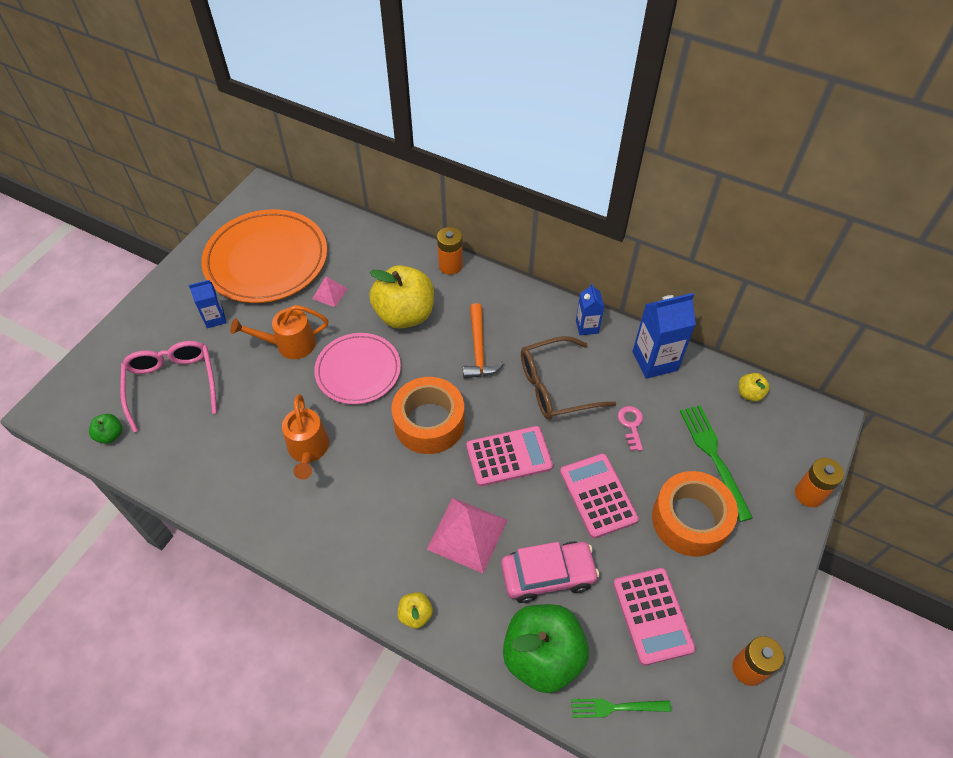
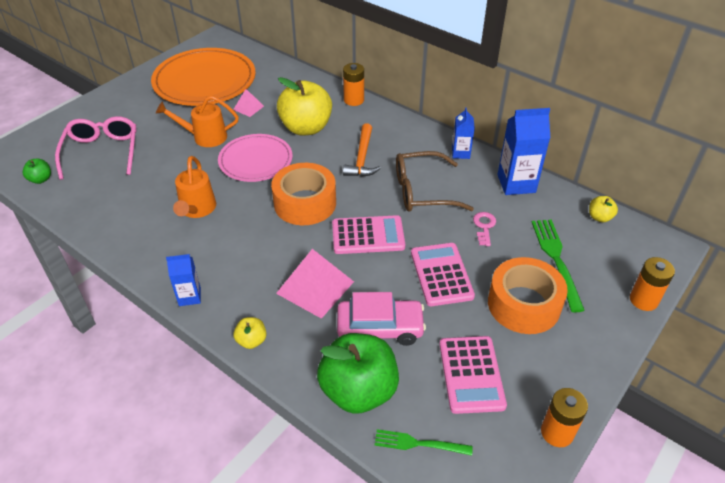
camera: 10 degrees right, 10 degrees down
blue carton [189,280,226,328] -> blue carton moved to [166,254,201,306]

